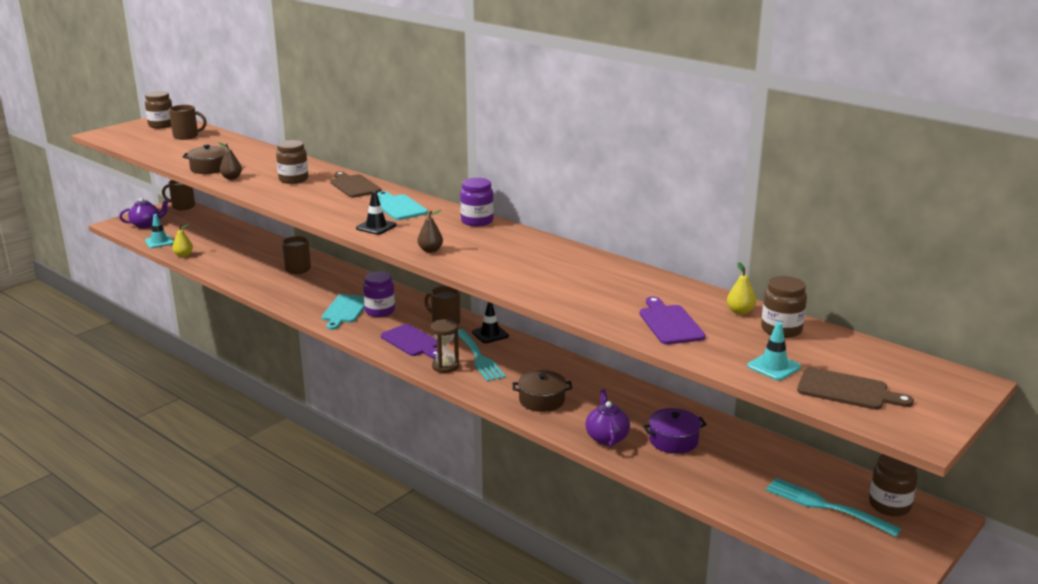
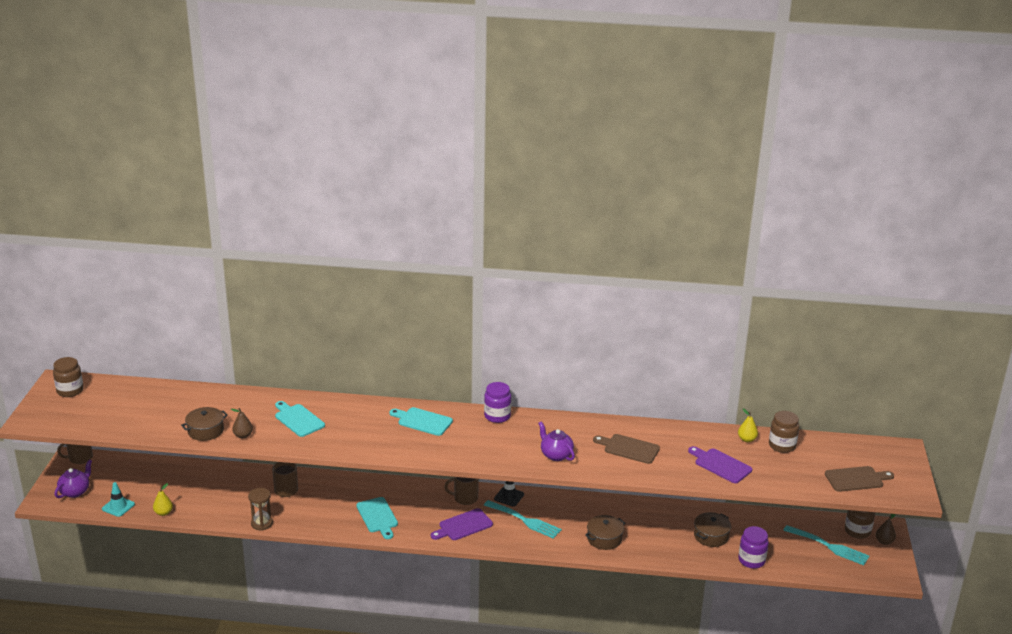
camera: 35 degrees left, 5 degrees up
brown mug [169,105,207,140] -> none
brown jar [276,140,308,184] -> turquoise cutting board [275,401,325,437]
brown cutting board [331,171,381,198] -> brown cutting board moved to [593,434,660,464]
black traffic cone [356,191,396,235] -> none
purple jar [363,272,395,317] -> purple jar moved to [738,526,769,569]
purple cutting board [381,324,437,359] -> purple cutting board turned 135 degrees clockwise [431,508,493,540]
brown pear [418,210,443,253] -> brown pear moved to [876,514,896,545]
brown hourglass [431,319,459,373] -> brown hourglass moved to [248,488,273,531]
purple teapot [586,389,630,447] -> purple teapot moved to [538,421,575,461]
purple pot [643,408,707,454] -> brown pot [694,512,731,547]
turquoise traffic cone [747,322,801,381] -> none
turquoise fork [766,478,901,537] -> turquoise fork turned 150 degrees counterclockwise [783,525,869,565]

